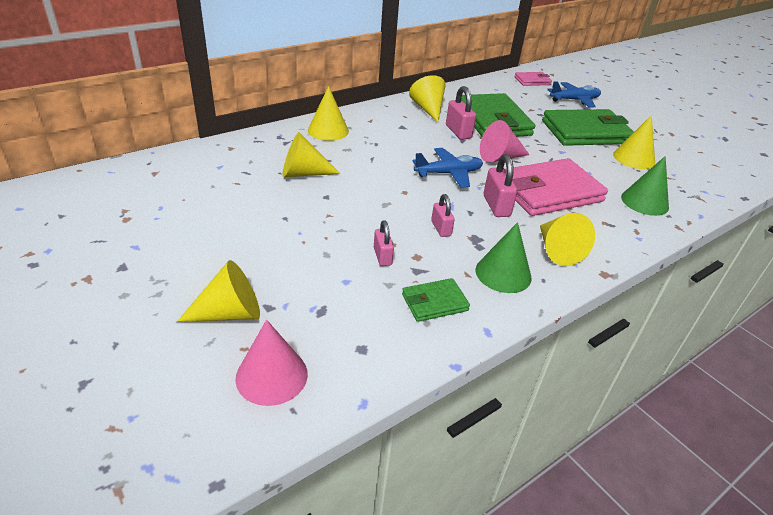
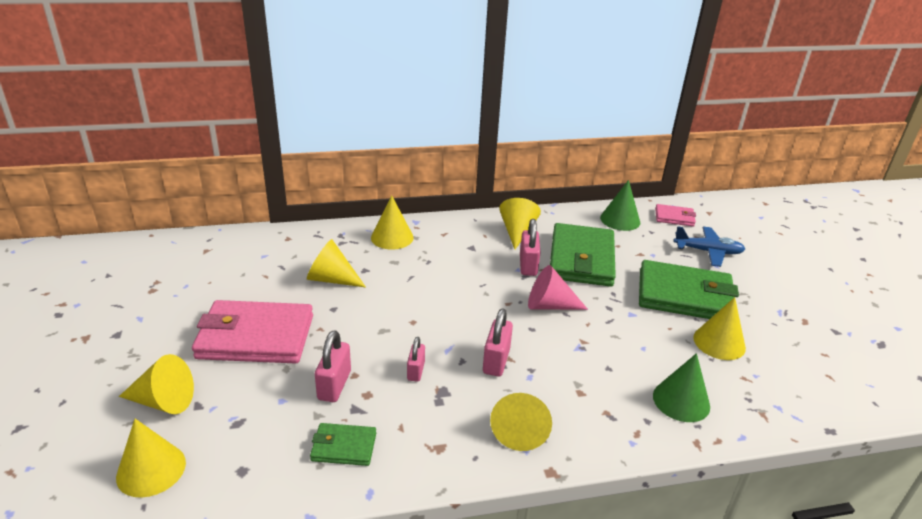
camera: 25 degrees right, 5 degrees down
pink cone [235,320,308,406] -> yellow cone [116,419,186,498]
pink padlock [374,220,394,266] -> pink padlock [315,330,351,402], size x1.54
blue plane [413,148,483,188] -> none
green cone [476,222,532,293] -> green cone moved to [600,180,640,231]
pink wallet [506,158,608,216] -> pink wallet moved to [192,300,313,364]

